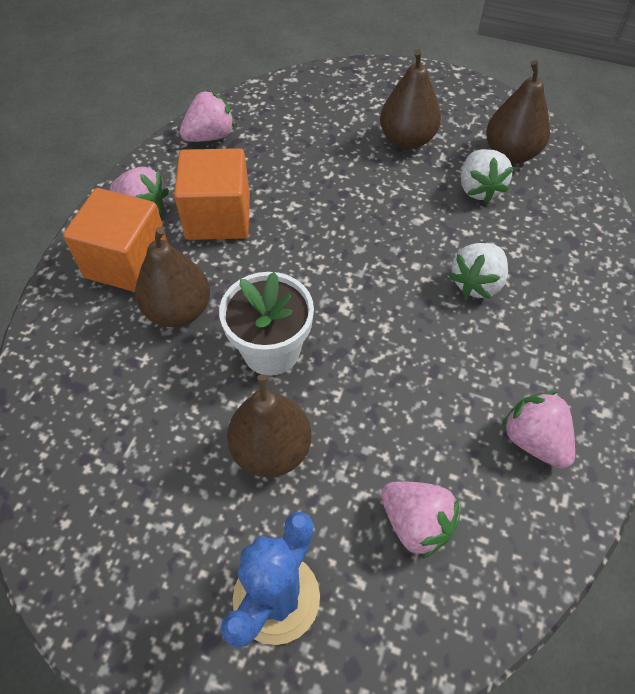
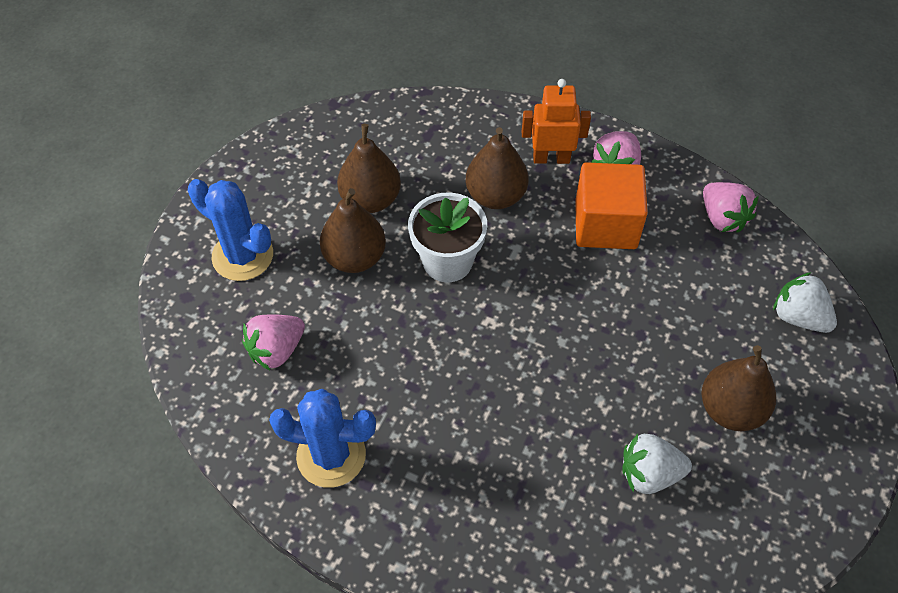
camera: 95 degrees right, 0 degrees up
orange cube [63,188,168,292] -> orange robot [522,79,591,164]
white strawberry [449,243,508,299] -> white strawberry moved to [773,272,837,333]
brown pear [486,60,550,163] -> brown pear moved to [337,124,401,213]
pink strawberry [502,391,575,469] -> blue cactus [269,389,376,488]

